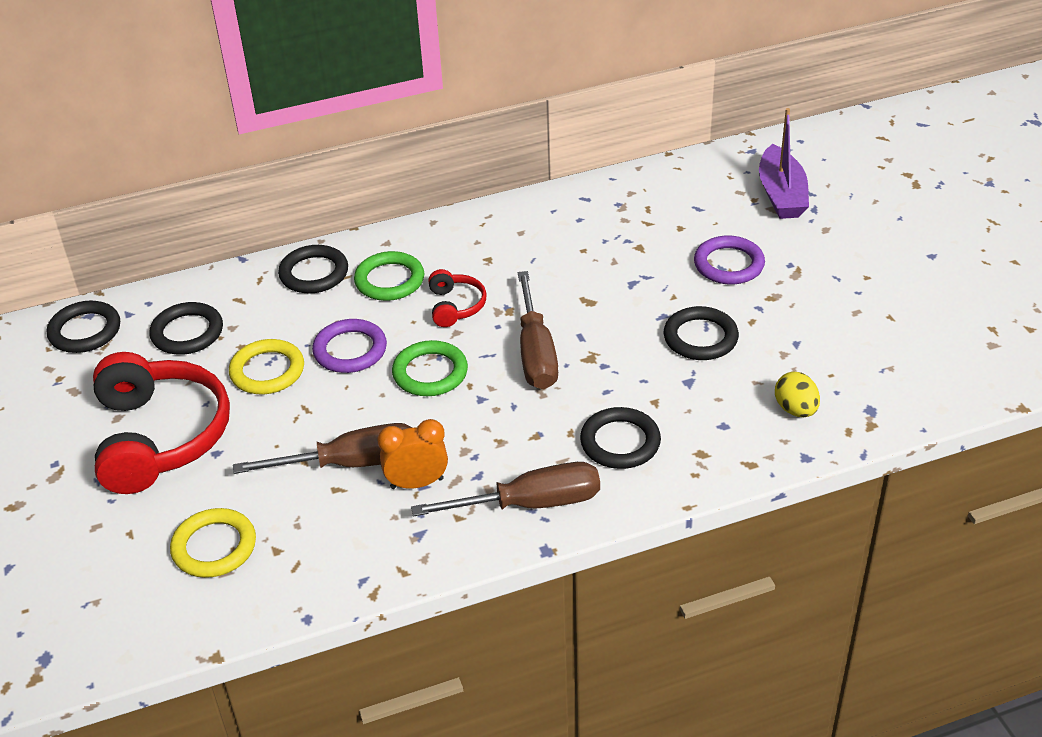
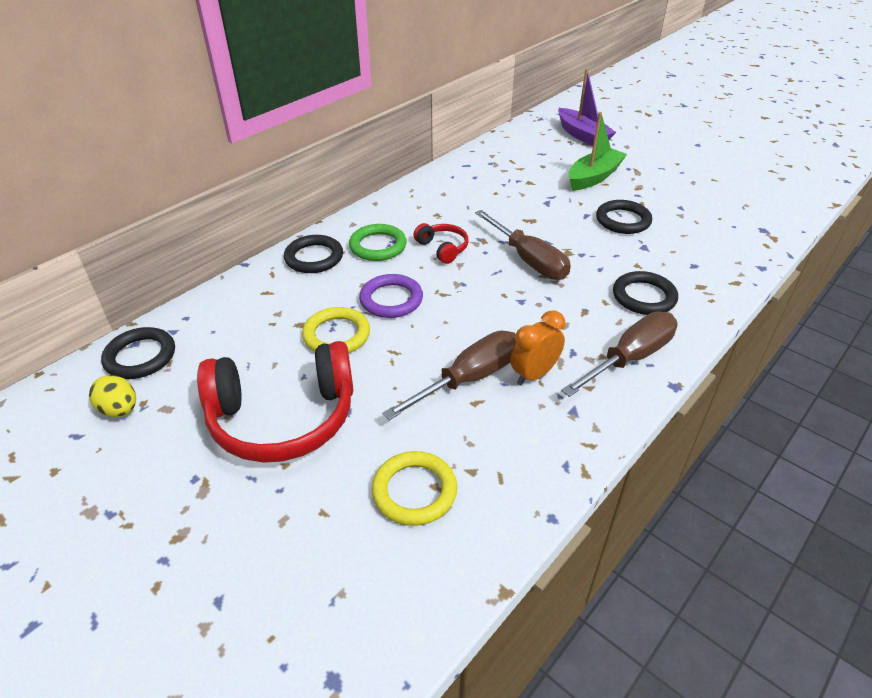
camera: 30 degrees left, 0 degrees up
red headphones [93,352,230,494] -> red headphones turned 120 degrees clockwise [197,341,354,463]
black ring [150,302,223,355] -> none
green ring [392,340,468,396] -> none
purple ring [694,235,765,285] -> green boat [568,112,627,191]
yellow egg [775,371,820,417] -> yellow egg moved to [89,375,136,417]

